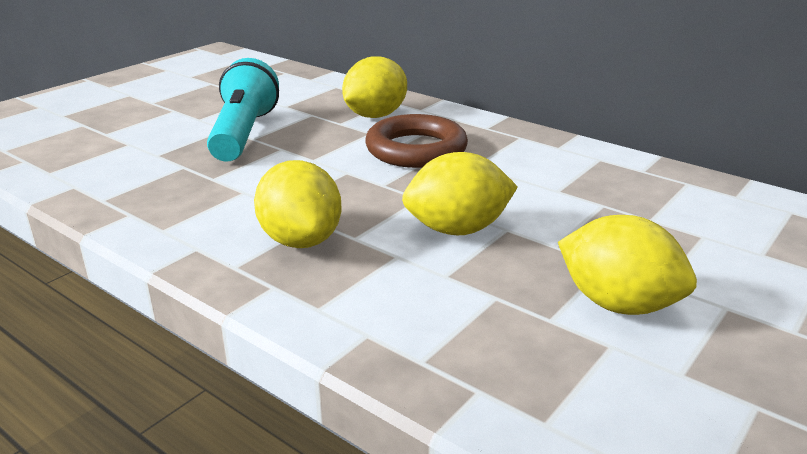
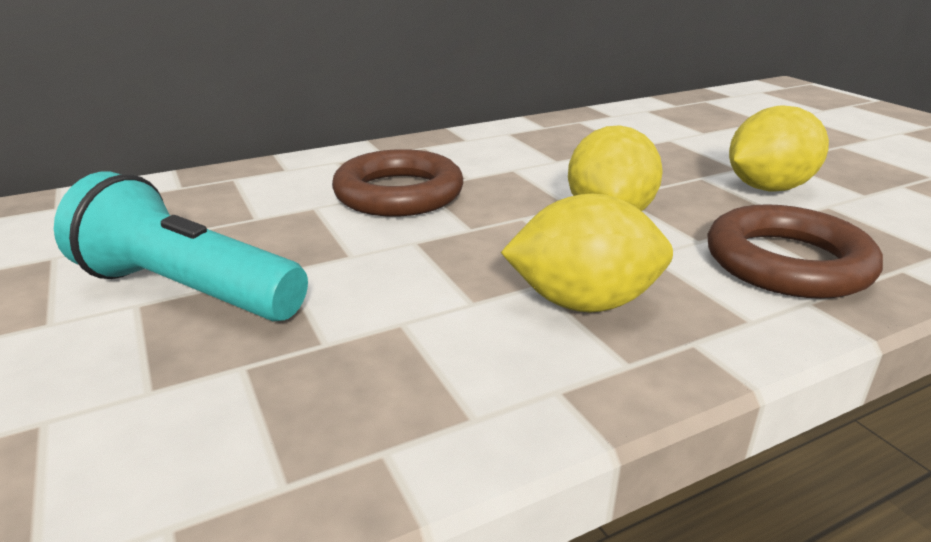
camera: 65 degrees left, 0 degrees up
yellow lemon [342,56,407,118] -> none
none -> brown ring [708,204,883,299]

